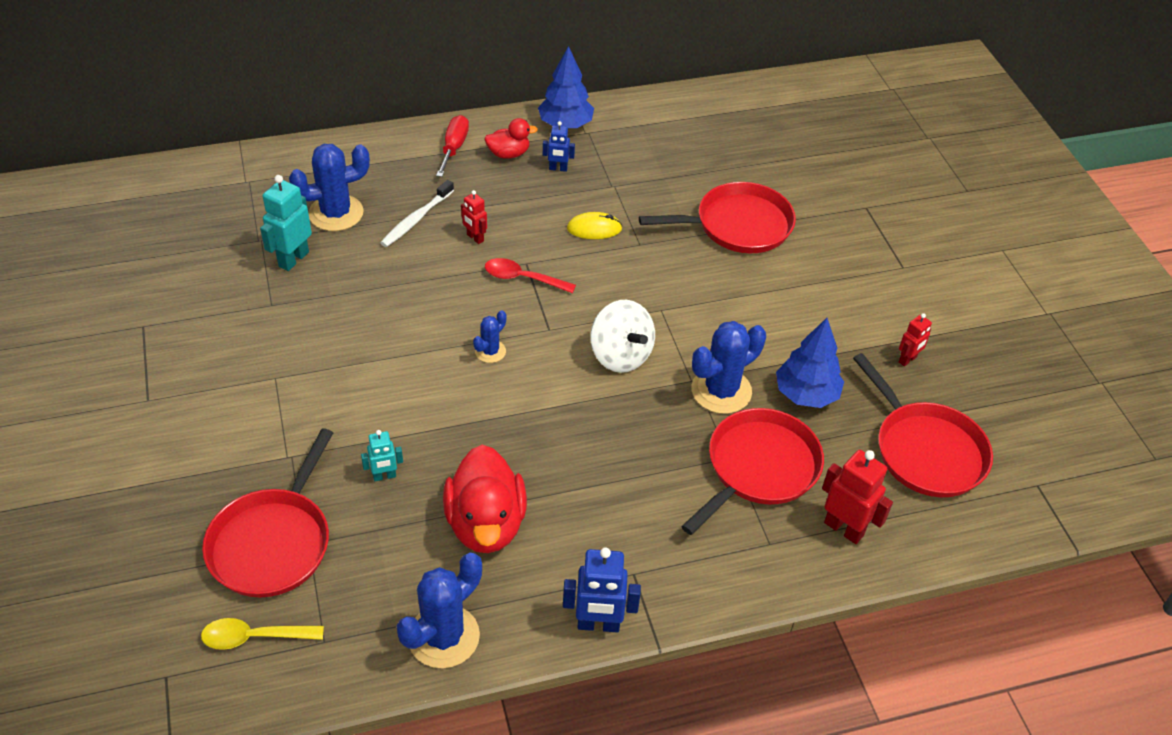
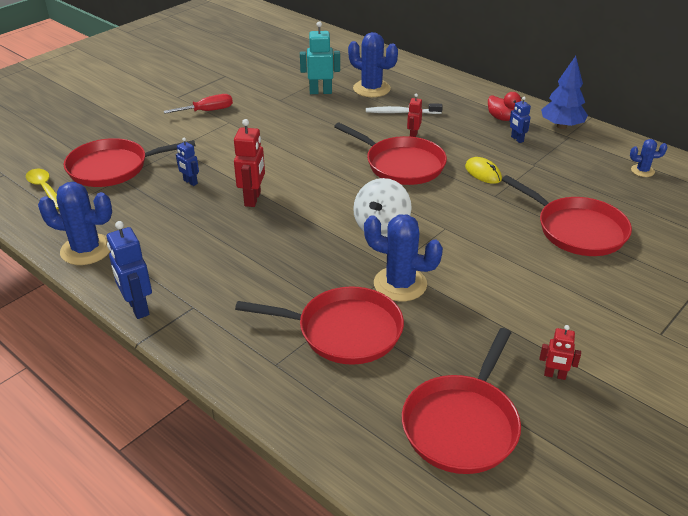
camera: 60 degrees right, 10 degrees down
turquoise robot [361,430,403,481] -> blue robot [176,138,199,186]
red screwdriver [436,115,469,177] -> red screwdriver moved to [164,94,233,114]
red duck [443,445,527,553] -> none
blue cactus [473,310,506,363] -> blue cactus moved to [630,139,668,177]
red spoon [485,258,576,293] -> red pan [334,123,447,185]
blue tree [776,318,844,408] -> none
red robot [822,450,893,544] -> red robot moved to [234,119,265,207]

